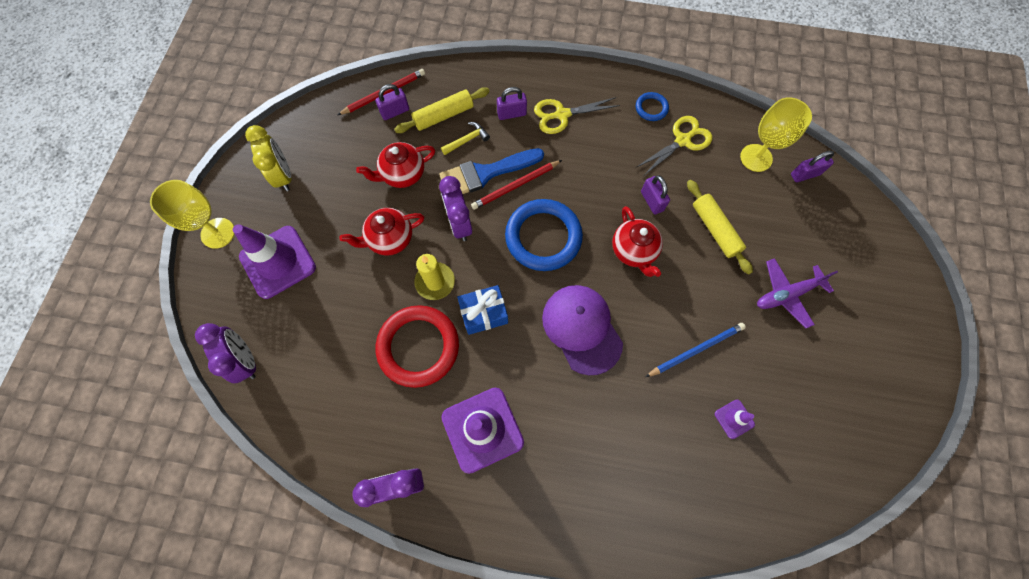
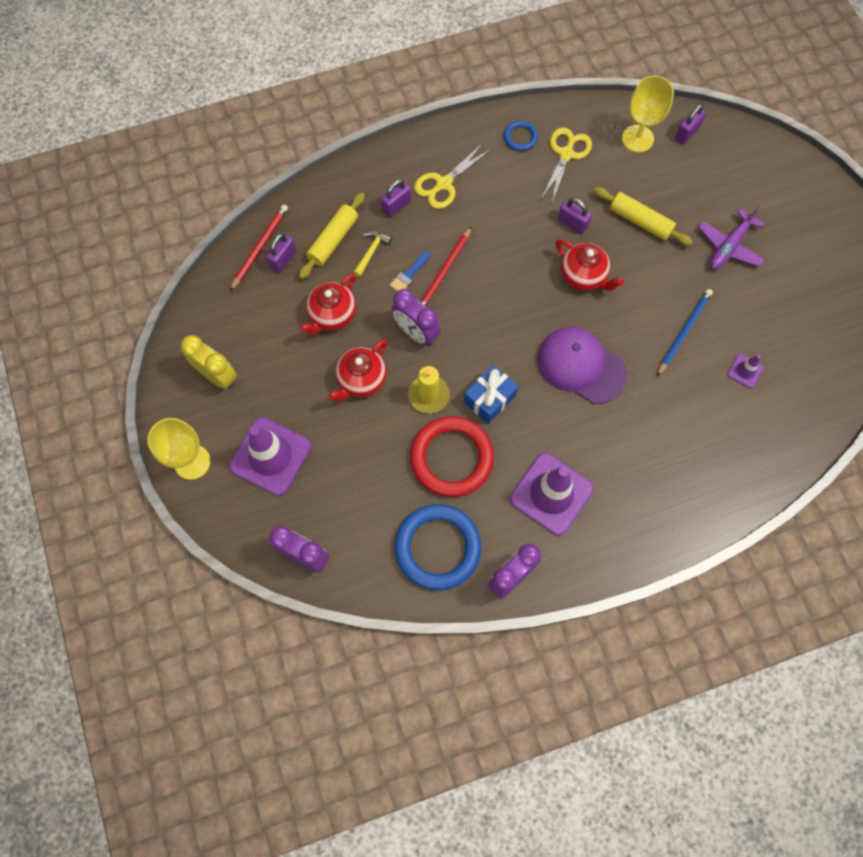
camera: 30 degrees left, 0 degrees up
blue brush [439,148,544,194] -> blue brush [390,251,430,291], size x0.48
blue ring [505,199,583,271] -> blue ring moved to [395,504,481,590]

